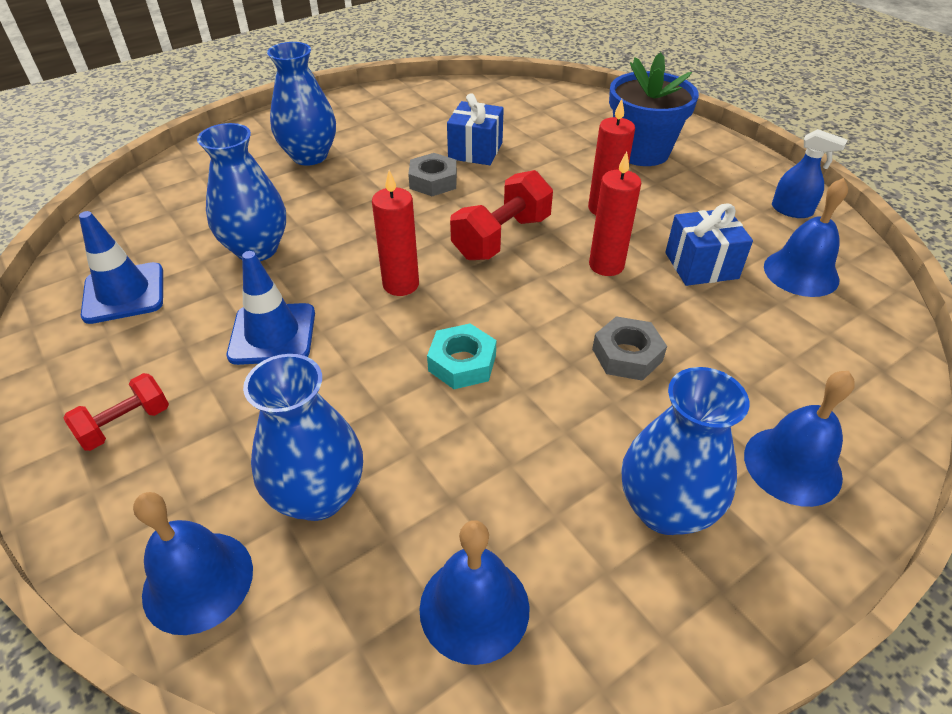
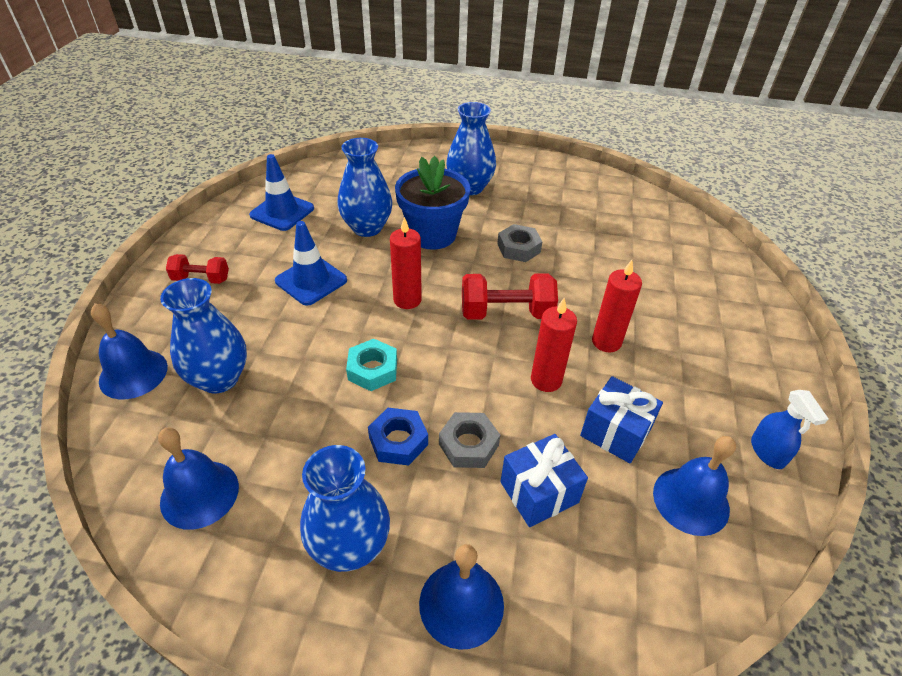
camera: 45 degrees right, 0 degrees up
blue gift [447,93,504,165] -> blue gift moved to [500,434,588,527]
blue flower pot [609,52,699,166] -> blue flower pot moved to [395,156,471,250]
none -> blue nut [368,408,428,466]

